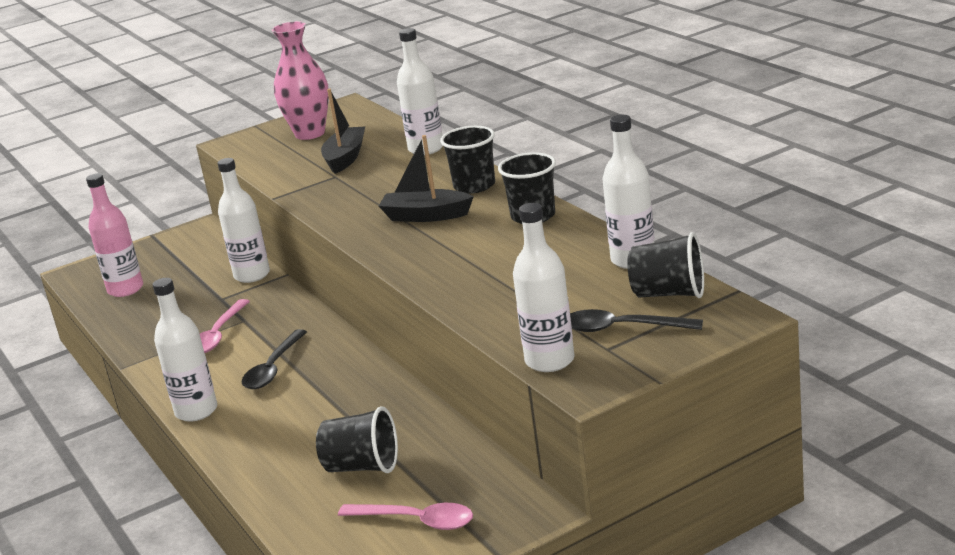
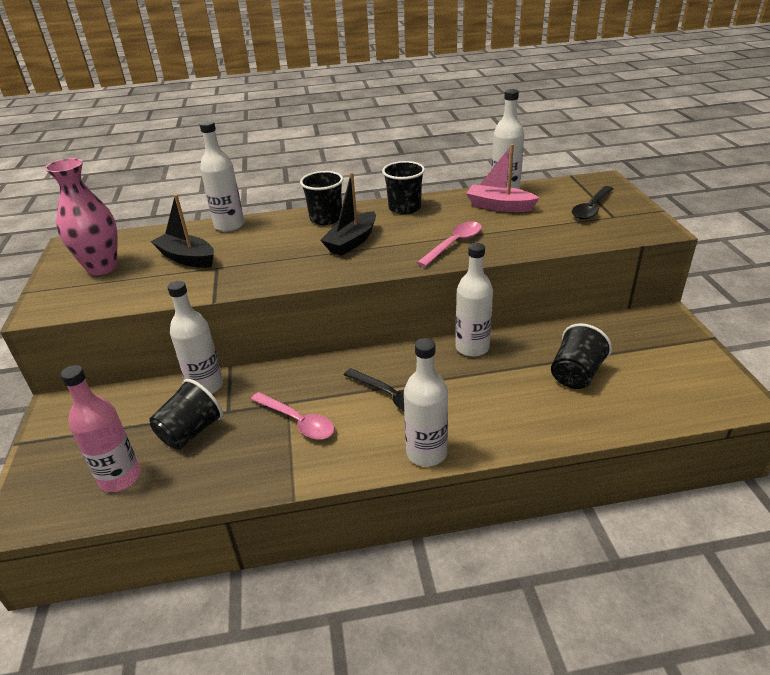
camera: 70 degrees left, 10 degrees up
pink spoon [338,503,473,530] -> pink spoon moved to [417,222,482,267]
white bottle [513,203,575,372] -> white bottle moved to [455,243,493,357]
black cup [627,232,704,298] -> black cup moved to [149,379,223,449]
none -> pink boat [466,144,539,212]

